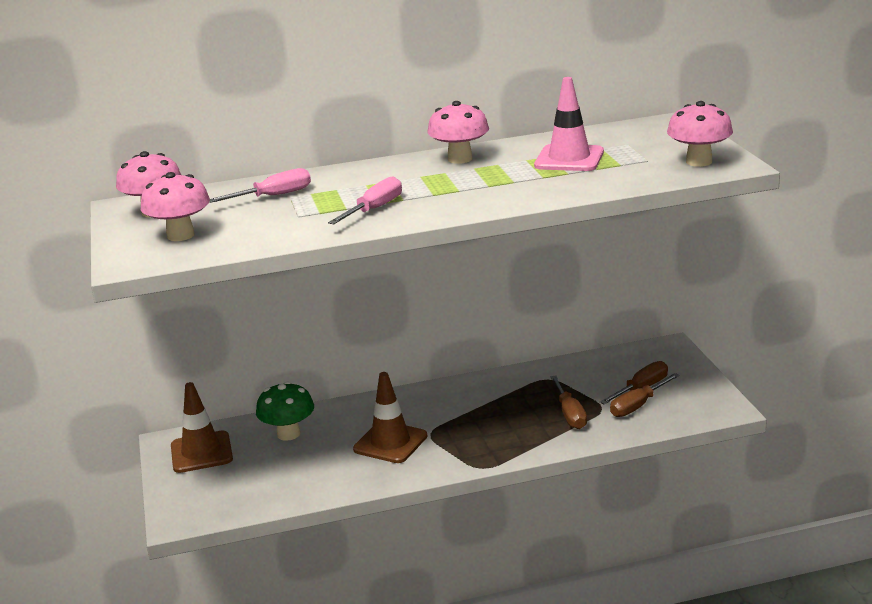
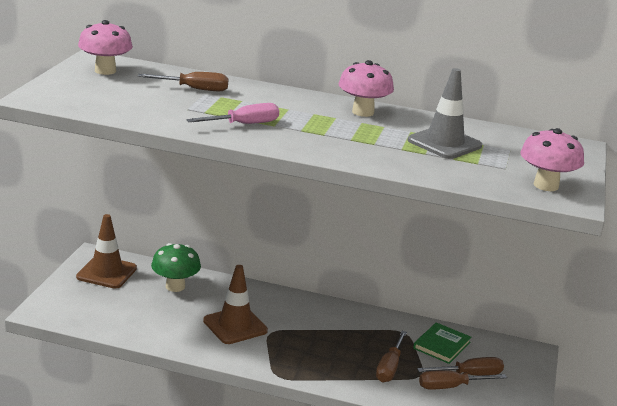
camera: 25 degrees right, 0 degrees up
pink mushroom [141,172,210,241] -> none
pink screwdriver [209,168,311,203] -> brown screwdriver [138,72,228,91]
pink traffic cone [534,77,604,171] -> grey traffic cone [408,68,482,159]
none -> green book [413,322,471,364]

